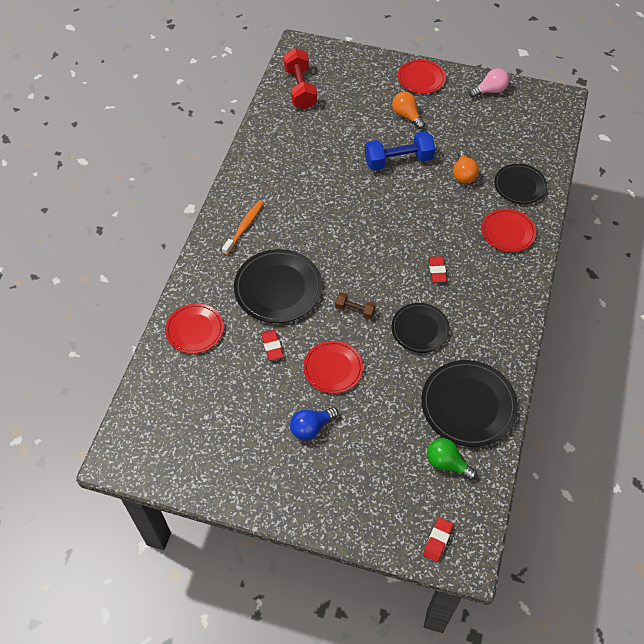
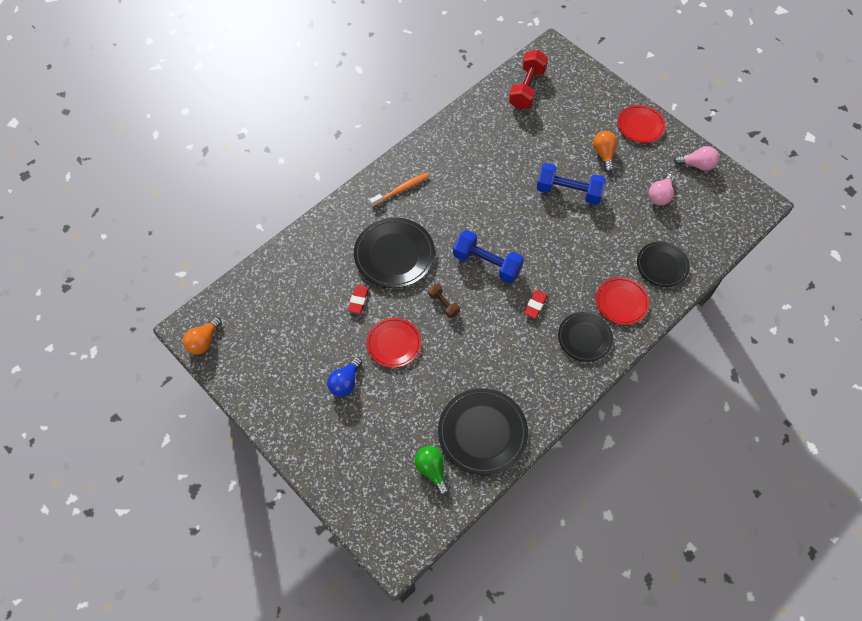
camera: 30 degrees right, 5 degrees up
red plate [165,303,224,354] -> none
blue light bulb [290,407,339,440] -> blue light bulb turned 60 degrees counterclockwise [327,357,362,397]
black plate [391,303,450,353] -> black plate moved to [558,312,613,362]
red eraser [423,517,453,562] -> none
orange light bulb [453,150,479,184] -> orange light bulb moved to [183,317,222,355]
none -> blue dumbbell [453,230,524,283]
none -> pink light bulb [649,174,675,205]

